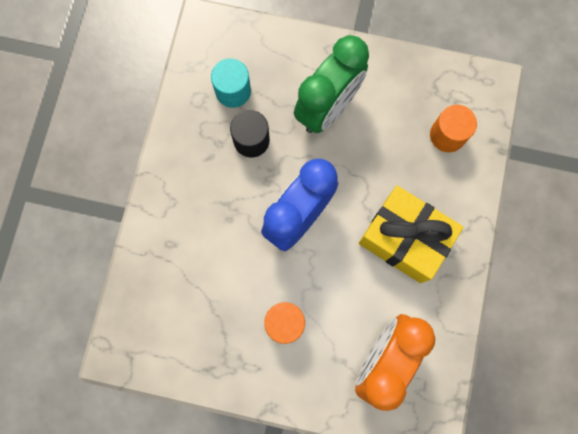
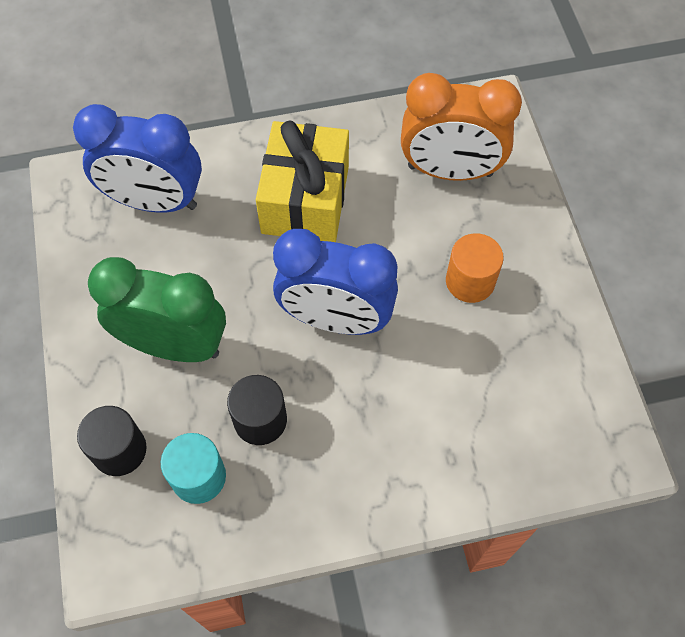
camera: 115 degrees left, 15 degrees down
orange cylinder [430,105,477,152] -> blue clock [73,104,202,213]
none -> black cylinder [77,406,147,476]

